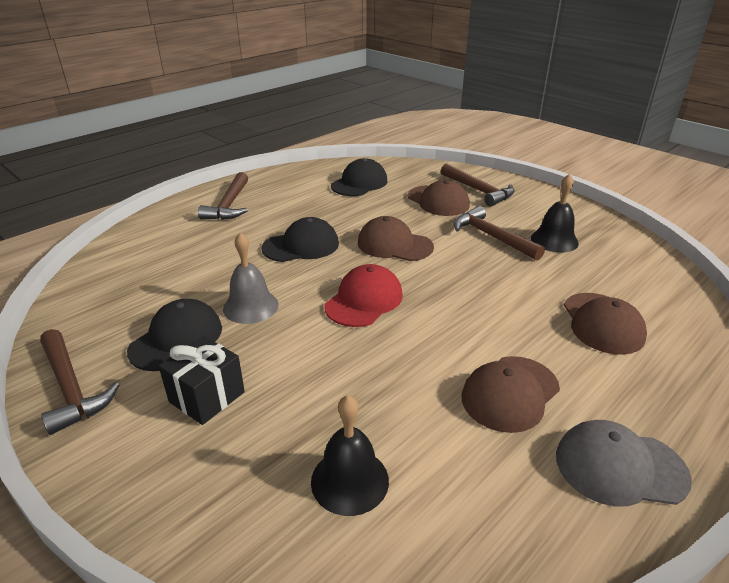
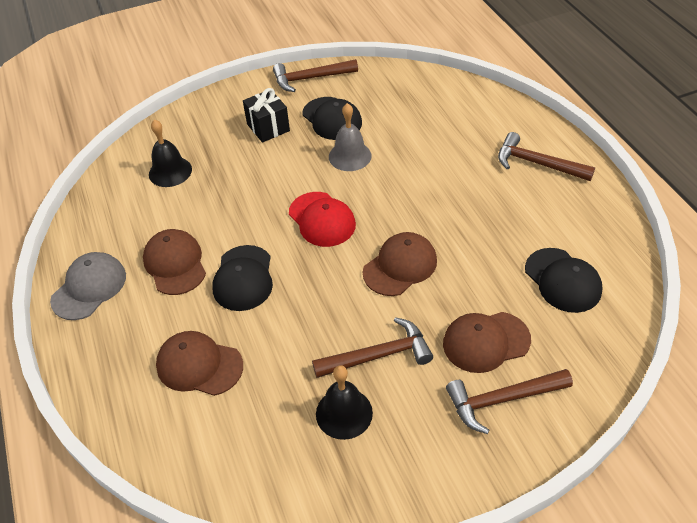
camera: 115 degrees right, 15 degrees up
black cap [261,217,339,262] -> black cap moved to [212,245,273,311]

